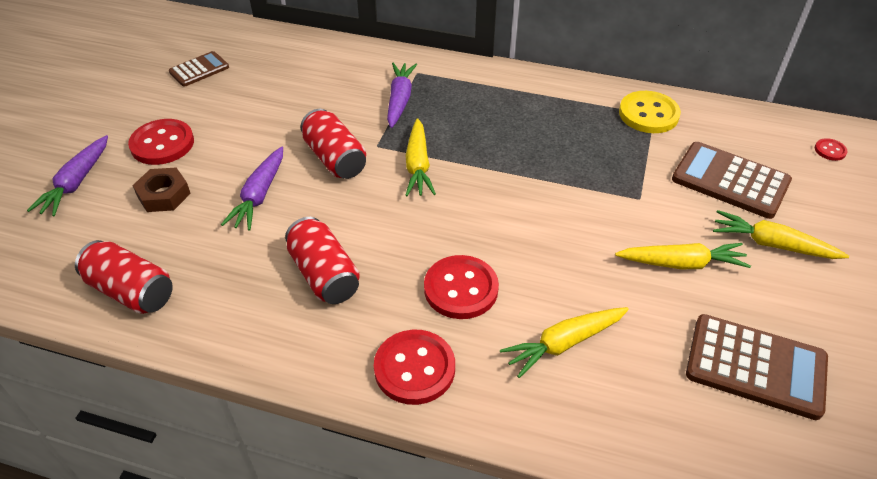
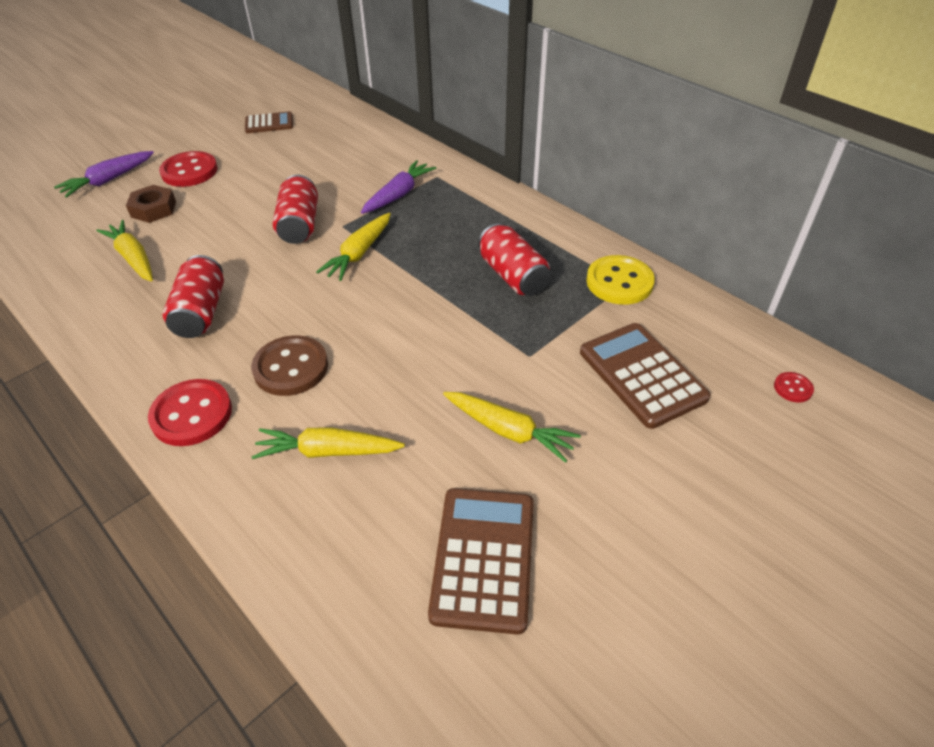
camera: 30 degrees right, 0 degrees up
red can [75,240,173,314] -> red can moved to [478,223,551,296]
purple carrot [221,146,283,231] -> none
red button [424,255,499,319] -> brown button [251,335,328,396]
brown calculator [686,314,828,420] -> brown calculator turned 135 degrees counterclockwise [428,488,534,635]
yellow carrot [713,210,849,259] -> yellow carrot moved to [96,220,153,281]

